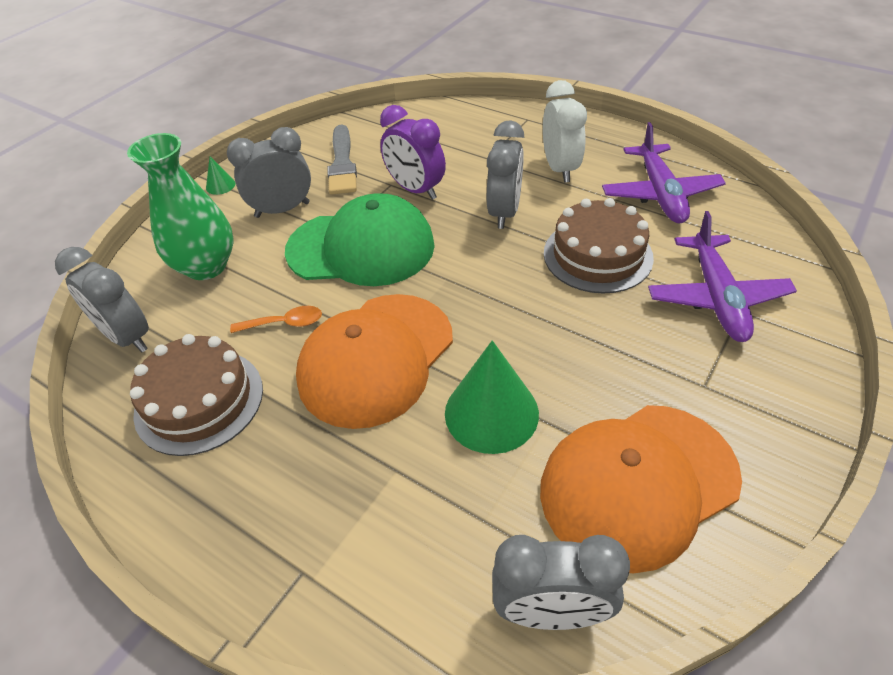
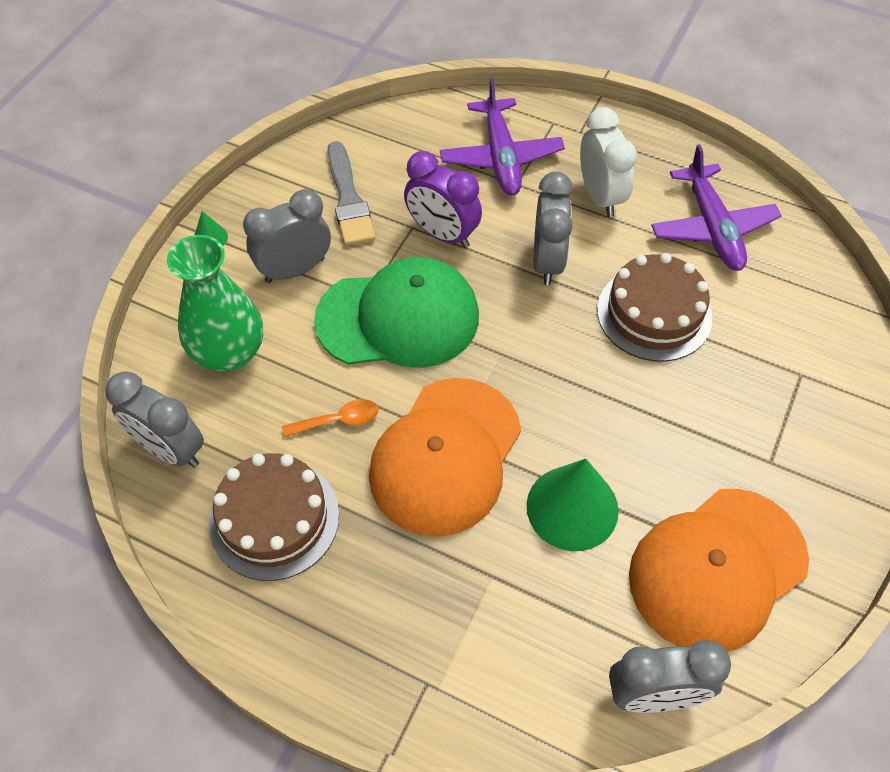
camera: 10 degrees left, 10 degrees up
purple plane [648,211,797,342] -> purple plane moved to [440,77,565,196]

